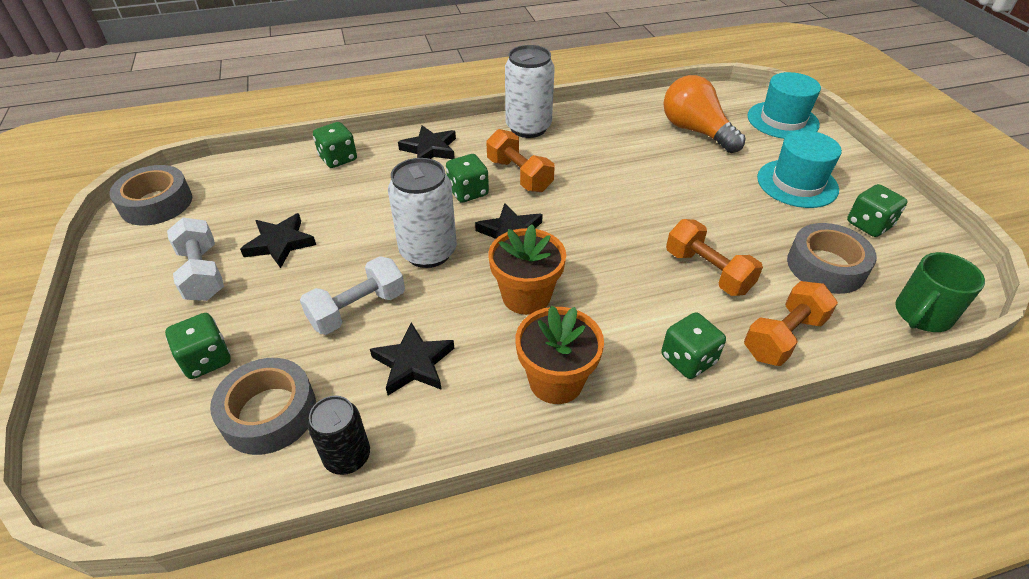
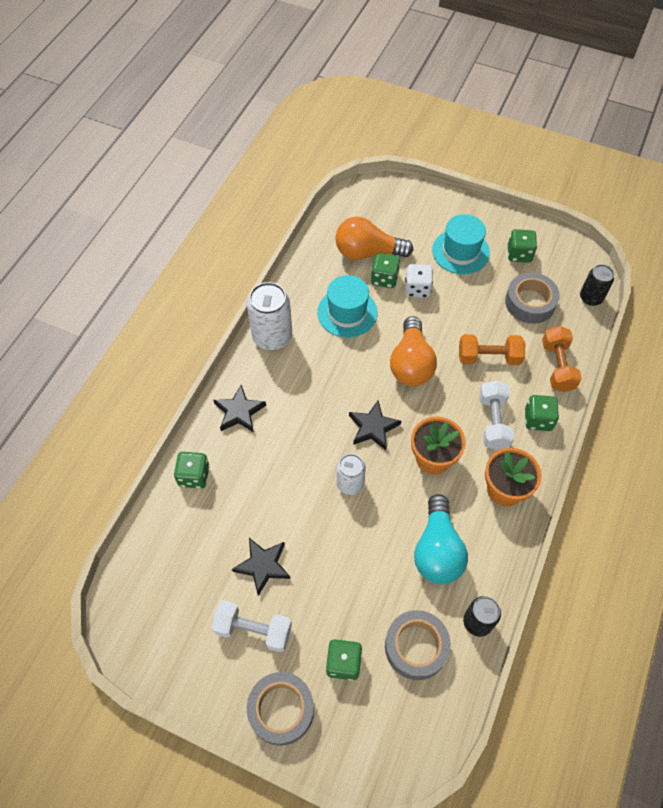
camera: 50 degrees left, 15 degrees up
grey tape [109,165,192,226] -> grey tape moved to [247,672,314,746]
white dumbbell [300,256,405,335] -> white dumbbell moved to [479,380,514,450]
black star [370,322,454,395] -> turquoise light bulb [414,494,468,584]
white can [388,158,457,268] -> white can [336,454,366,495], size x0.62
green dice [446,154,489,203] -> green dice moved to [371,253,400,288]
orange dumbbell [486,129,555,192] -> none
turquoise hat [747,72,821,139] -> turquoise hat moved to [317,275,378,338]
green mug [895,252,985,332] -> black can [580,264,614,306]
none -> orange light bulb [390,316,437,386]
none -> white dice [405,264,433,298]

